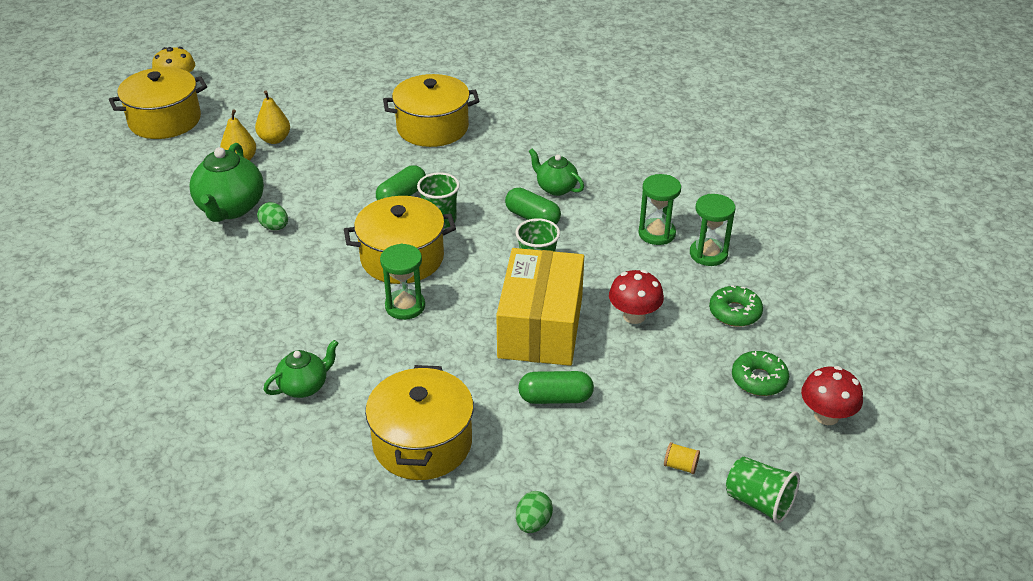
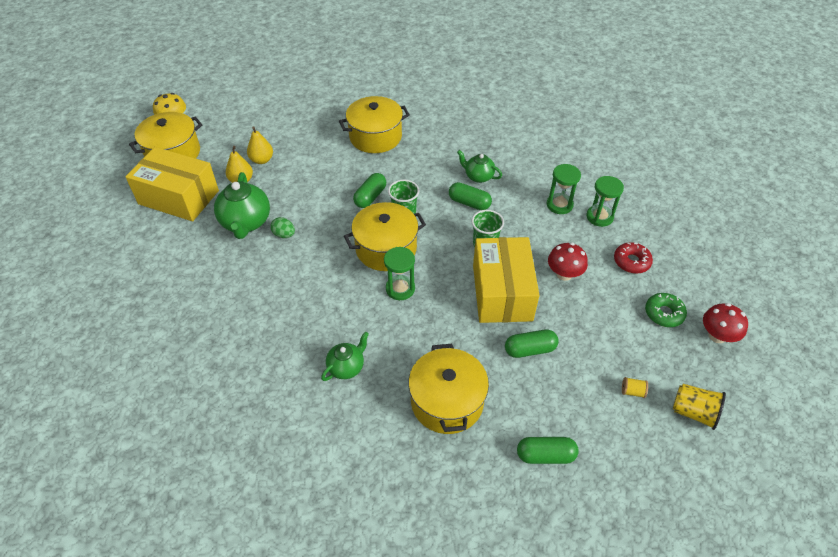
camera: 10 degrees left, 10 degrees up
green egg [516,491,553,533] -> green capsule [517,437,579,464]
green donut [709,285,763,327] -> red donut [614,242,653,274]
green cup [726,457,800,524] -> yellow cup [673,384,726,430]
none -> yellow box [125,147,219,221]

